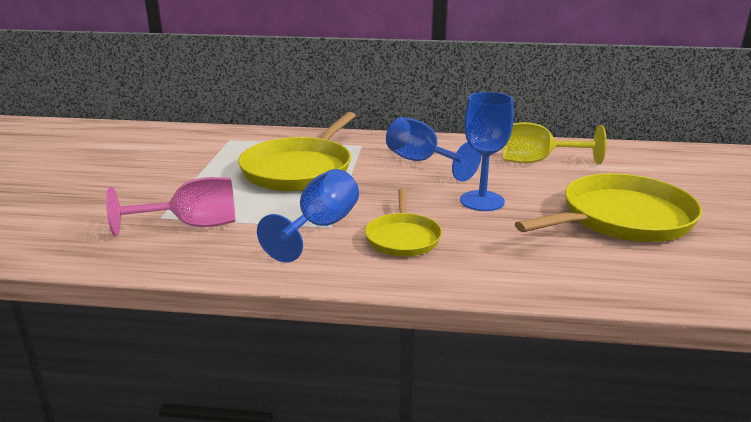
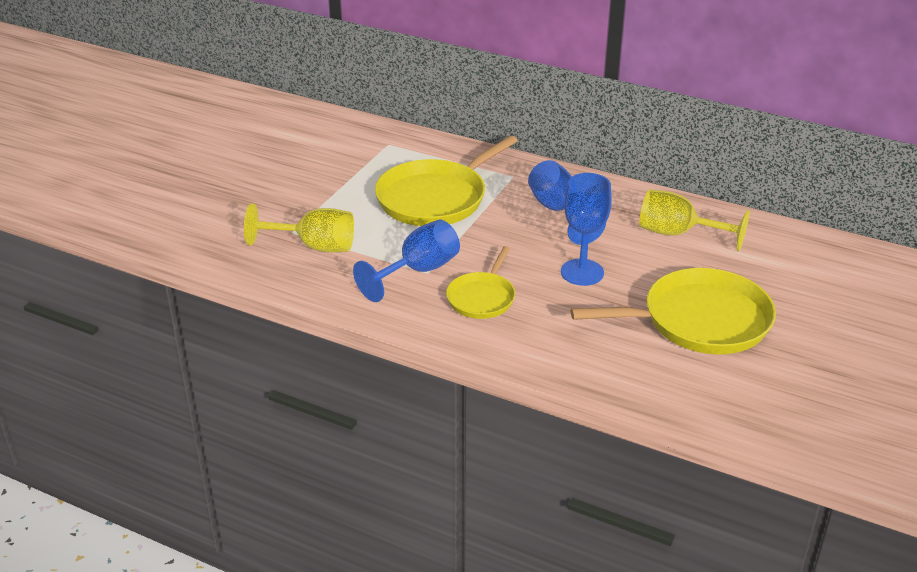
camera: 20 degrees right, 10 degrees up
pink goblet [106,177,235,236] -> yellow goblet [244,203,354,252]

